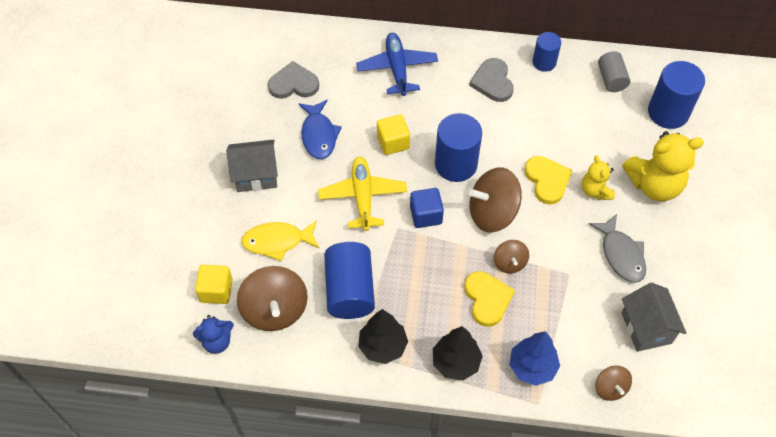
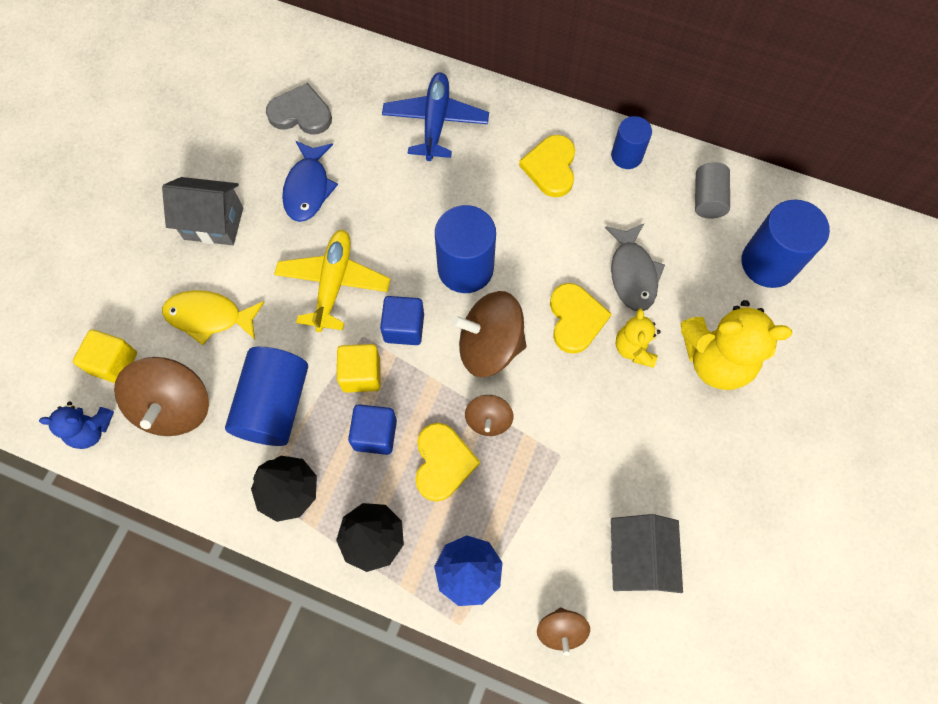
camera: 15 degrees right, 10 degrees up
yellow cube [377,114,410,155] -> yellow cube moved to [337,344,381,393]
grey heart [469,58,514,102] -> yellow heart [519,135,575,197]
grey fish [589,214,646,283] -> grey fish moved to [605,224,665,311]
none -> blue cube [348,404,397,455]

